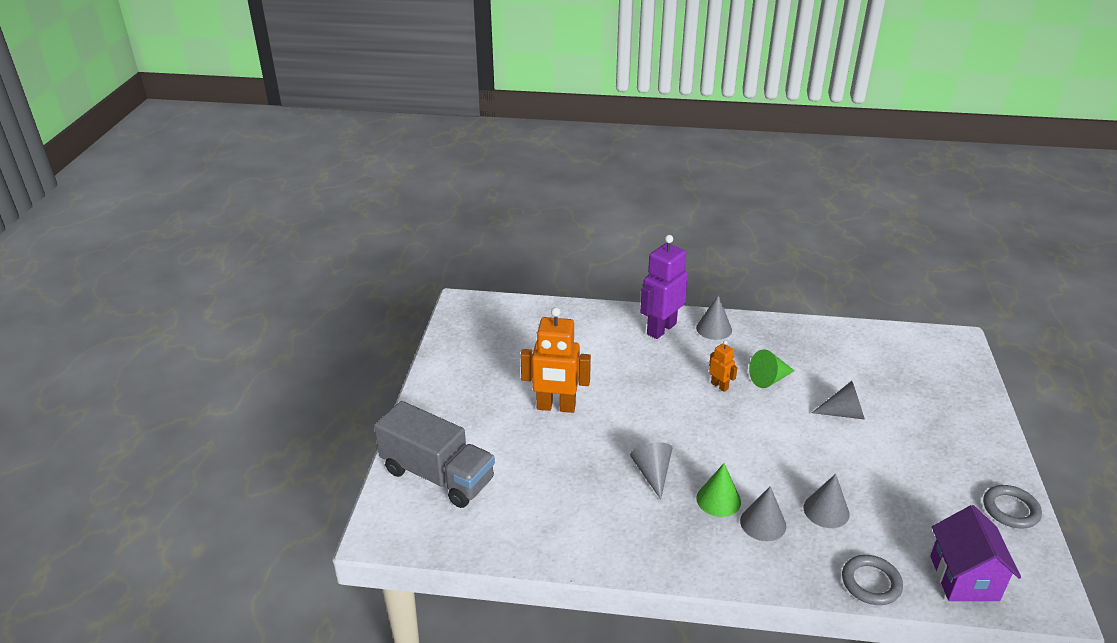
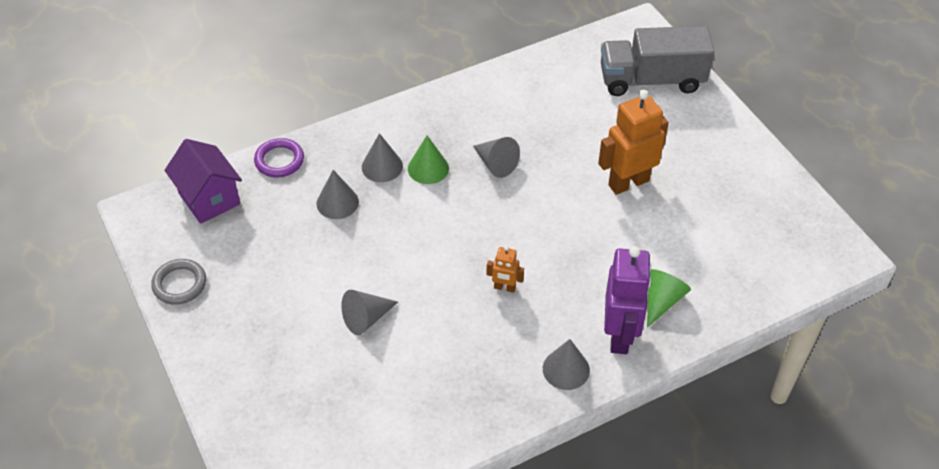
camera: 145 degrees right, 15 degrees up
green cone [749,349,795,388] -> green cone moved to [647,269,691,328]
grey ring [842,555,903,605] -> purple ring [254,138,304,177]

